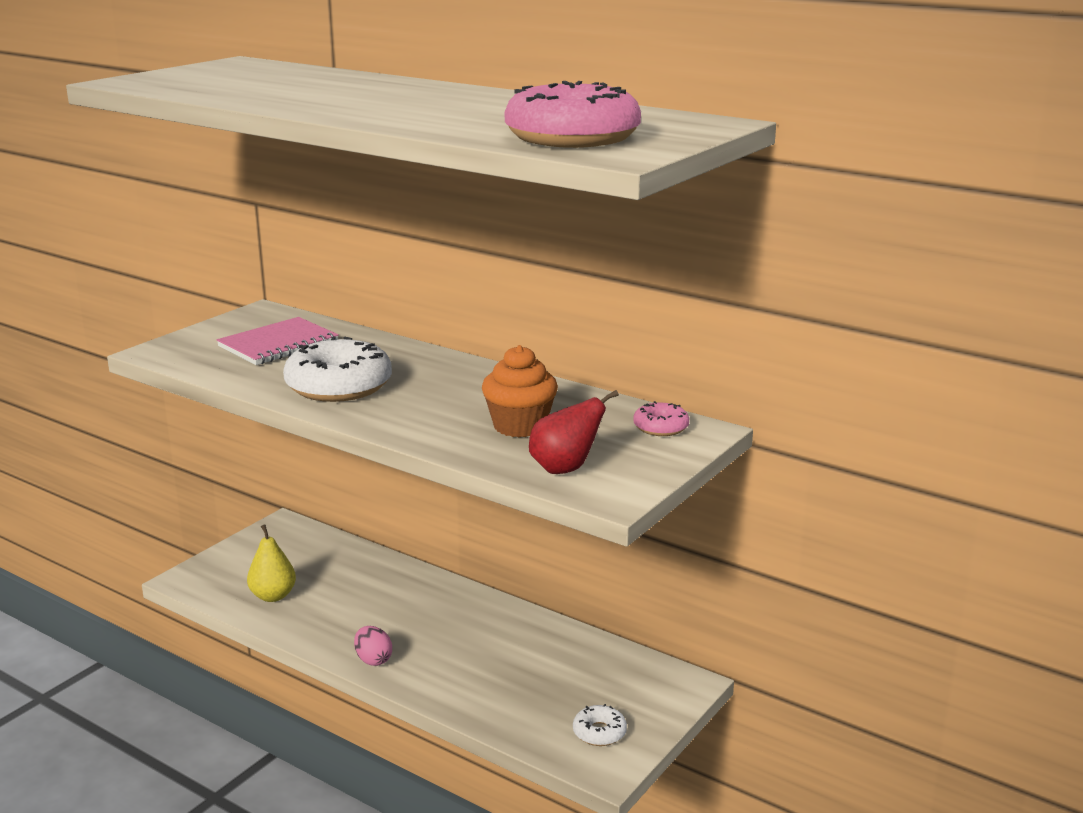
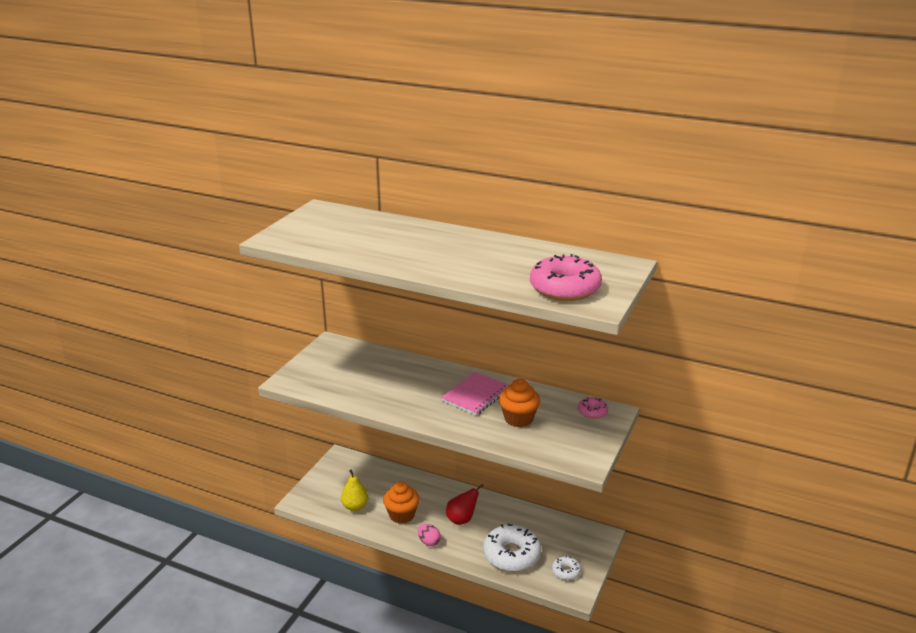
camera: 10 degrees left, 5 degrees up
pink notebook [217,317,339,365] -> pink notebook moved to [441,372,509,416]
white donut [283,337,392,402] -> white donut moved to [483,524,541,572]
red pear [529,390,619,474] -> red pear moved to [446,484,484,525]
none -> orange cupcake [383,481,420,524]

